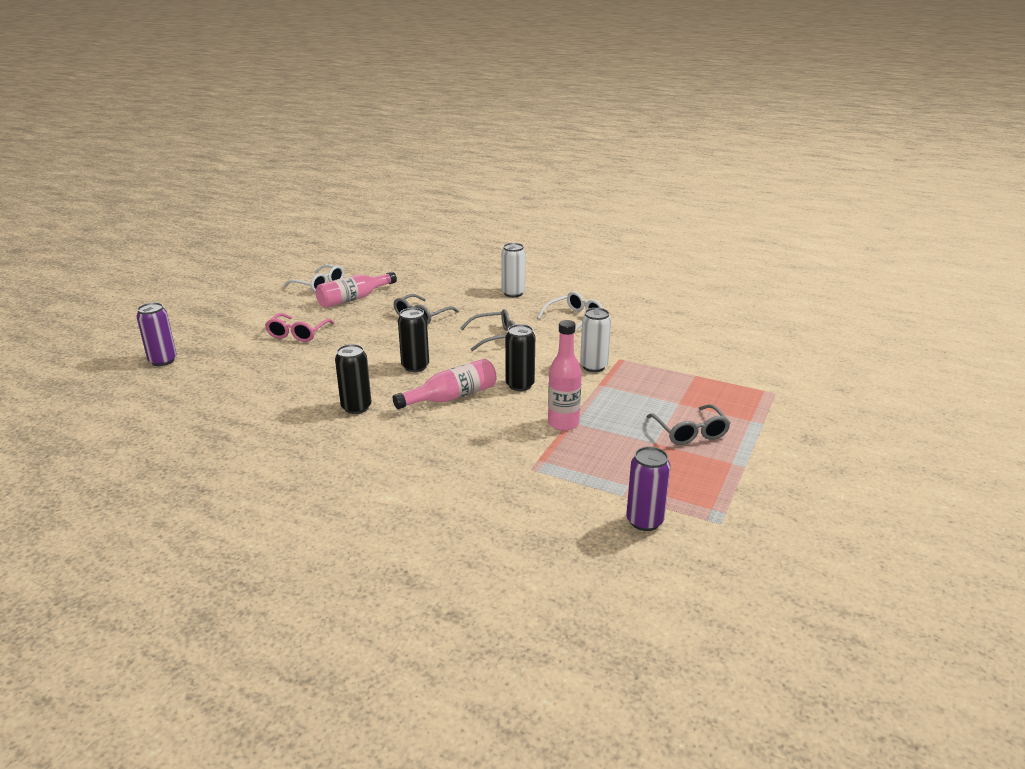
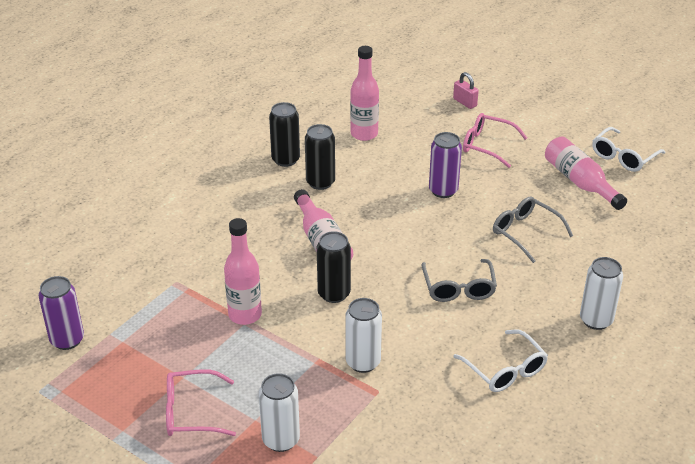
camera: 100 degrees right, 10 degrees up
purple can [136,302,177,366] -> purple can moved to [429,132,462,198]
black can [398,308,429,372] -> black can moved to [269,102,300,167]
grey glasses [647,404,730,445] -> pink glasses [166,369,236,436]
none -> white can [259,373,300,452]
none -> pink bottle [350,46,379,141]
none -> pink padlock [453,72,479,109]

